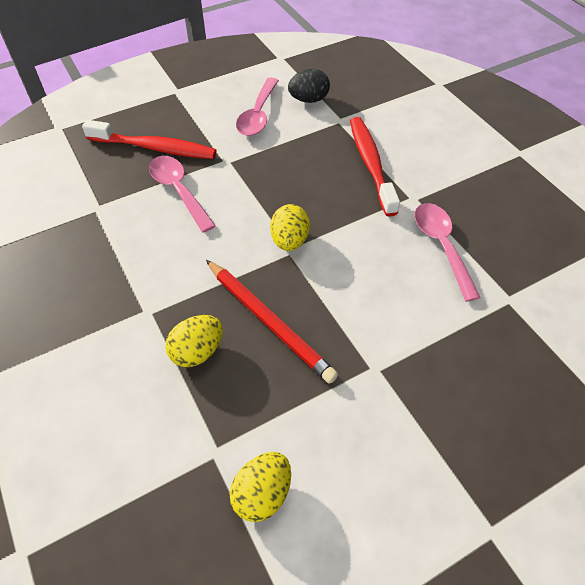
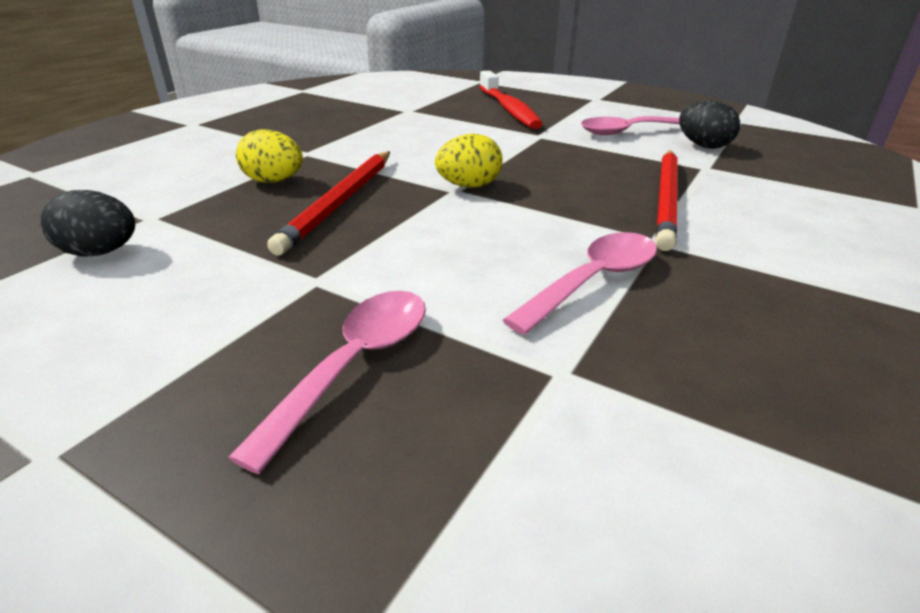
camera: 60 degrees right, 20 degrees down
pink spoon [149,156,216,233] -> pink spoon moved to [228,291,426,474]
yellow egg [230,452,291,522] -> black egg [41,190,135,257]
red toothbrush [350,117,400,217] -> red pencil [655,150,678,251]

